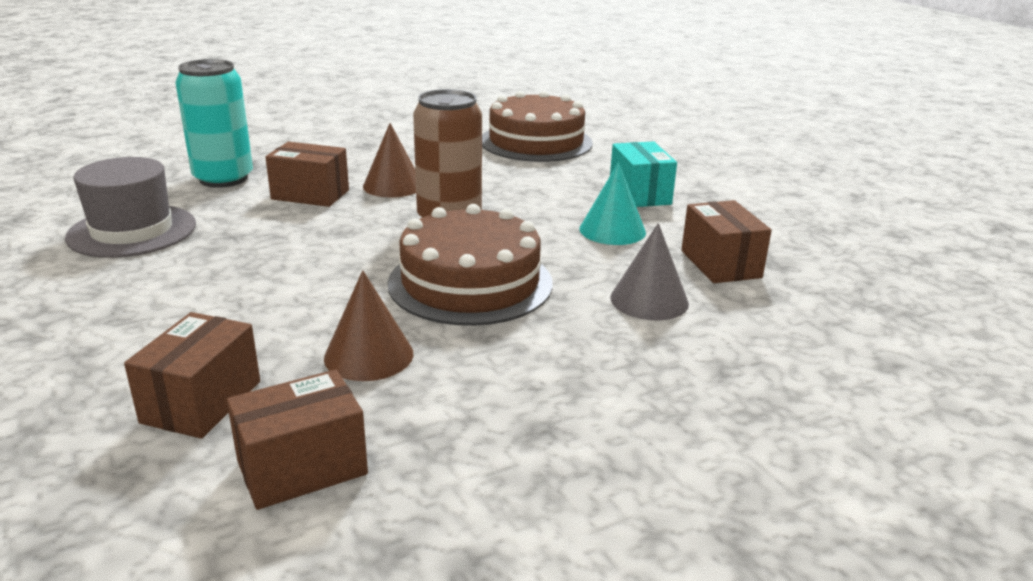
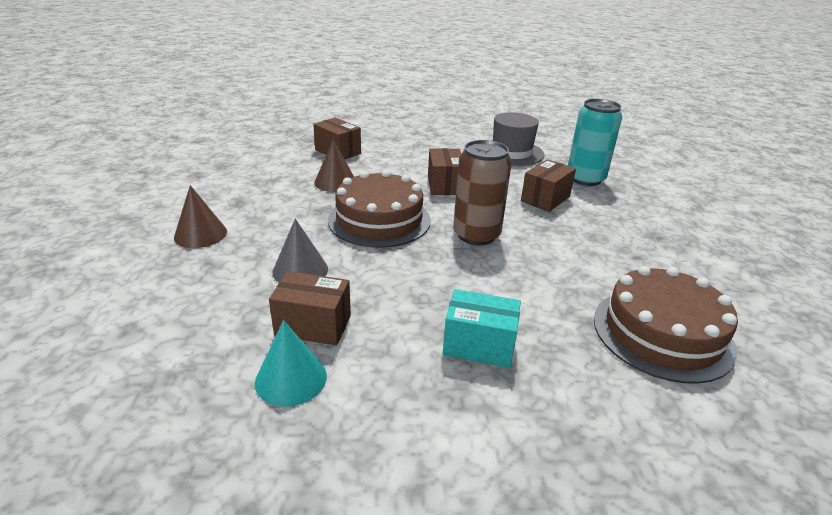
camera: 115 degrees right, 5 degrees up
brown box [227,370,368,510] -> brown box moved to [428,148,461,195]
brown cone [363,123,416,198] -> brown cone moved to [174,185,227,248]
turquoise cone [579,162,646,245] -> turquoise cone moved to [255,320,327,407]

